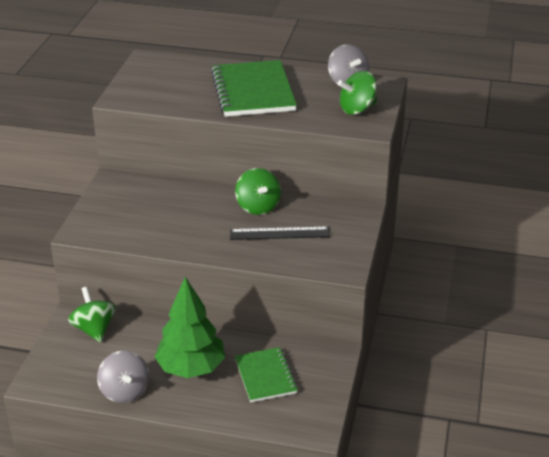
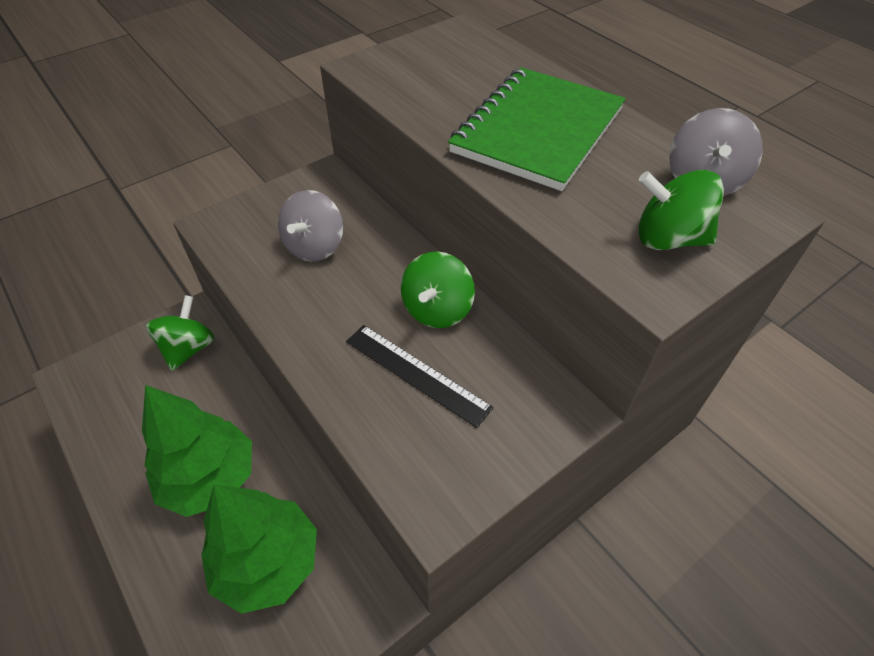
camera: 40 degrees right, 15 degrees up
grey spinning top [97,351,149,403] -> grey spinning top moved to [278,190,343,262]
green notebook [235,347,298,402] -> green tree [201,485,317,614]

